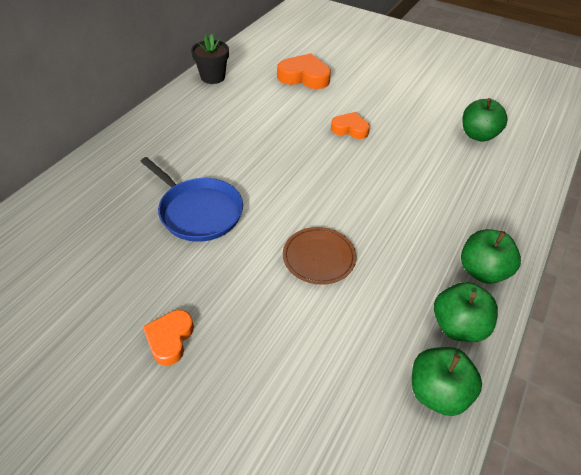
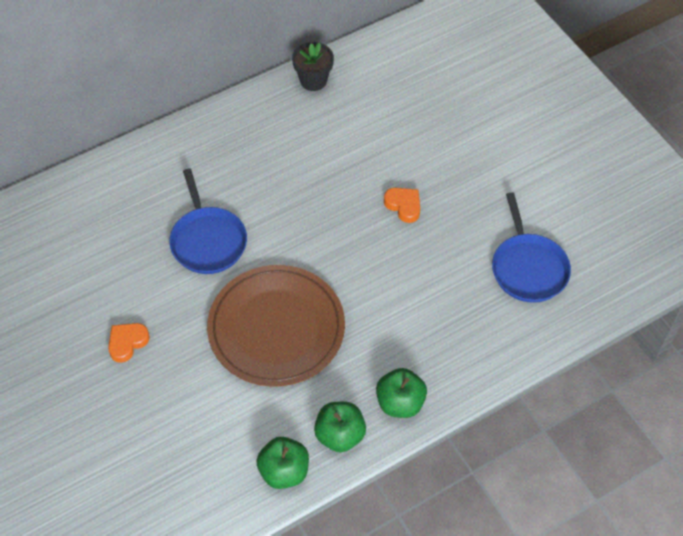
camera: 30 degrees right, 10 degrees up
orange heart [277,53,331,89] -> none
brown plate [283,227,356,285] -> brown plate [207,265,345,387], size x2.06
green apple [462,98,508,142] -> blue pan [492,192,571,303]

